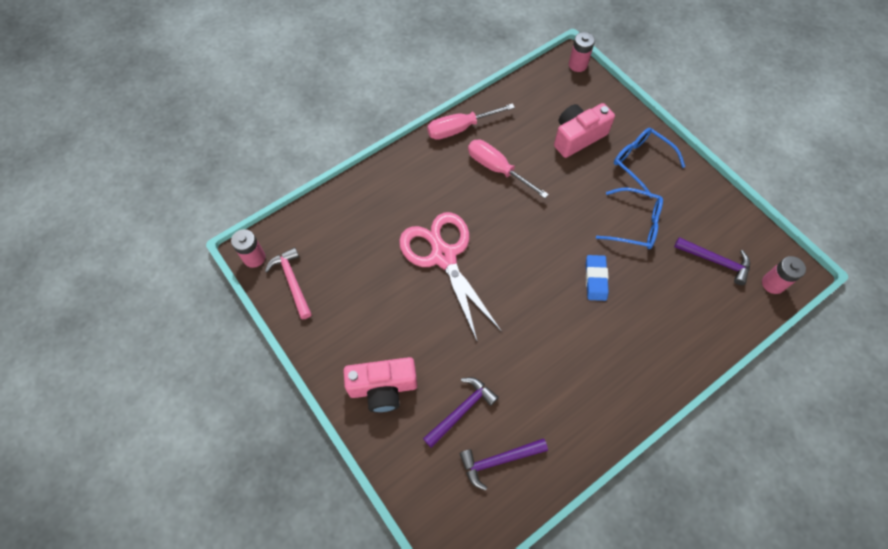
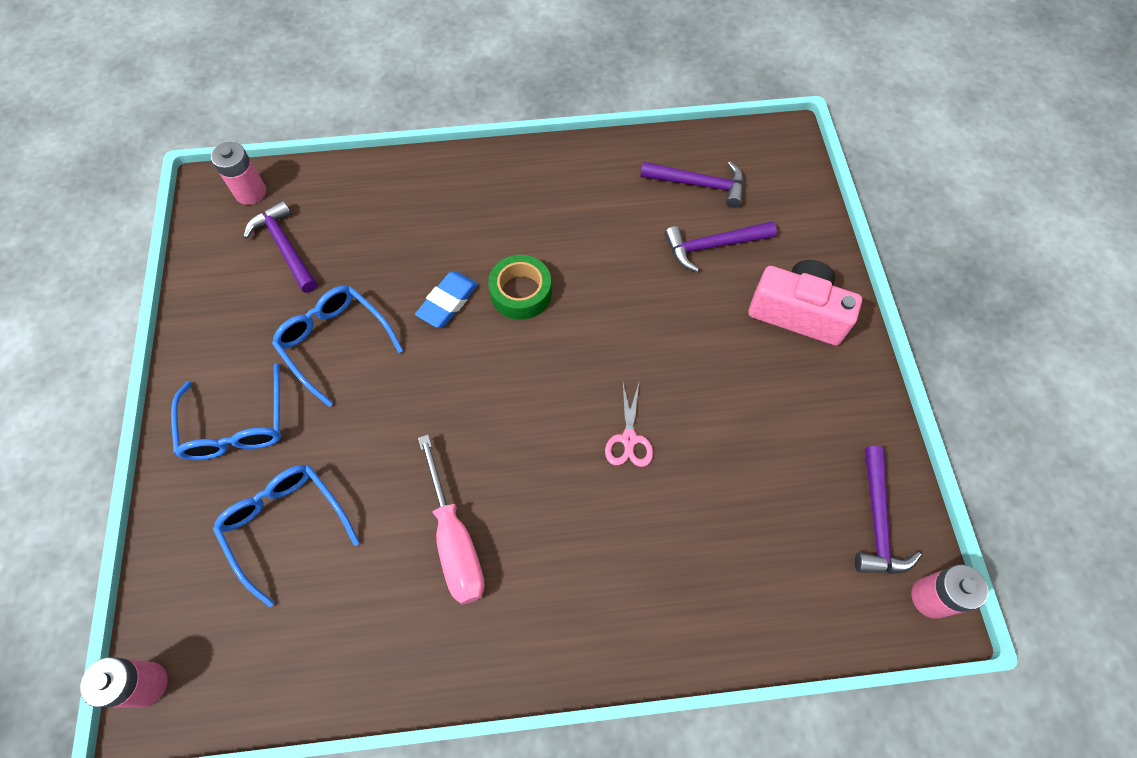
camera: 150 degrees left, 0 degrees up
pink hammer [265,247,312,320] -> purple hammer [855,446,921,574]
pink scissors [399,212,502,343] -> pink scissors [605,383,653,467], size x0.40
pink screwdriver [427,103,515,140] -> none
pink camera [554,103,615,158] -> blue glasses [213,465,360,607]
none -> green tape [488,255,552,320]

